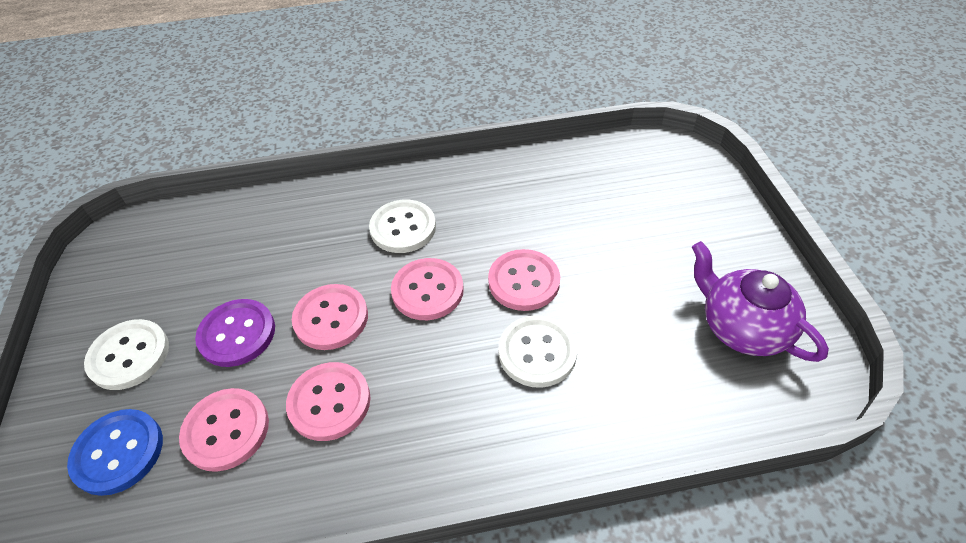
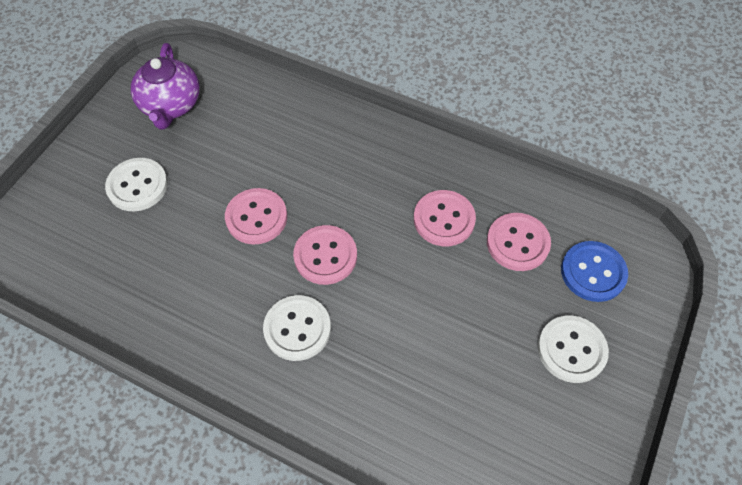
camera: 145 degrees left, 10 degrees up
purple button [195,299,275,367] -> none
pink button [292,284,368,350] -> none
white button [498,315,577,388] -> white button moved to [105,158,168,211]

